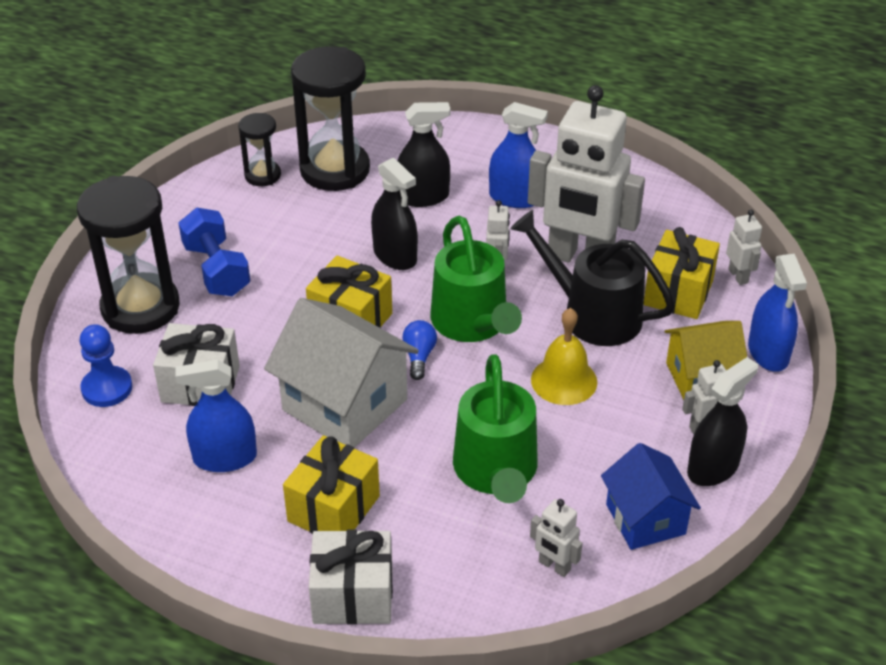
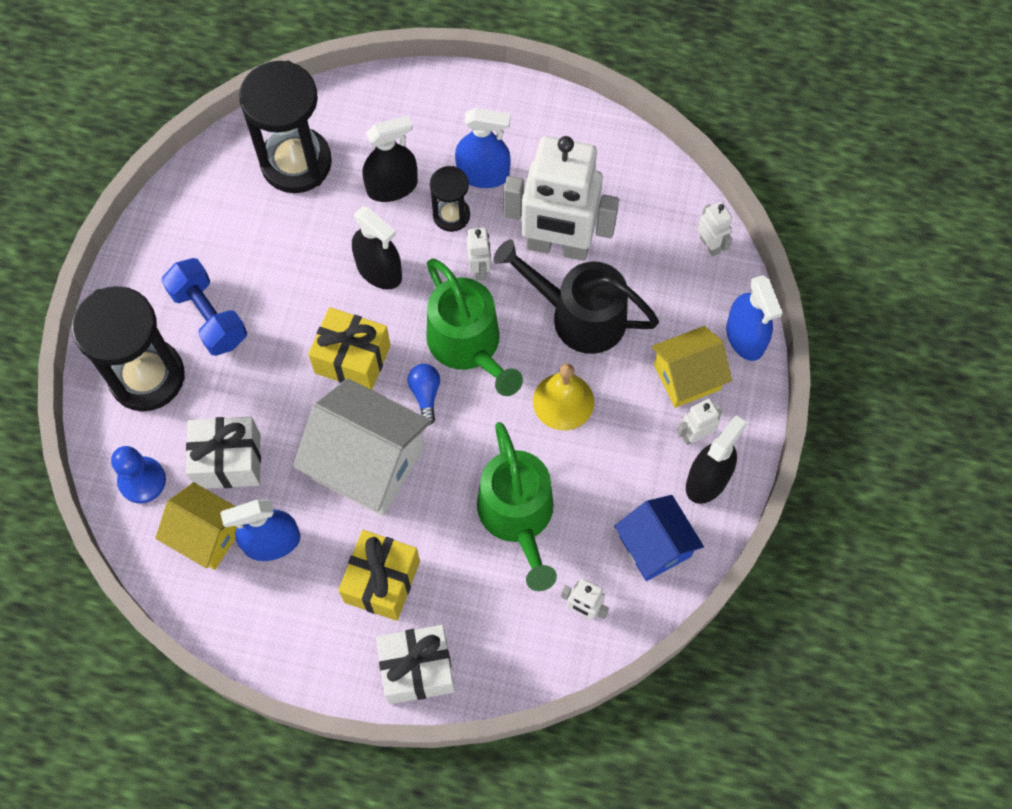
camera: 10 degrees left, 25 degrees up
black hourglass [238,113,281,186] -> black hourglass moved to [430,166,470,232]
yellow gift [644,227,720,319] -> none
none -> yellow house [155,482,237,570]

